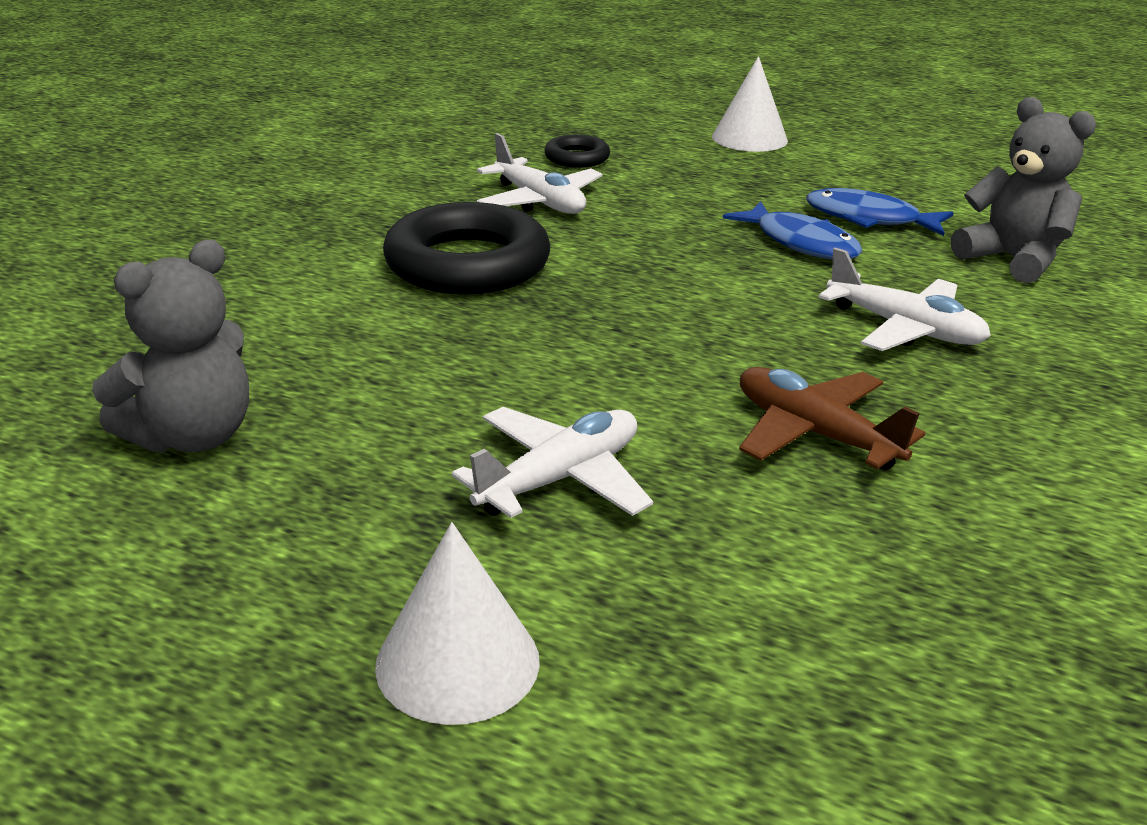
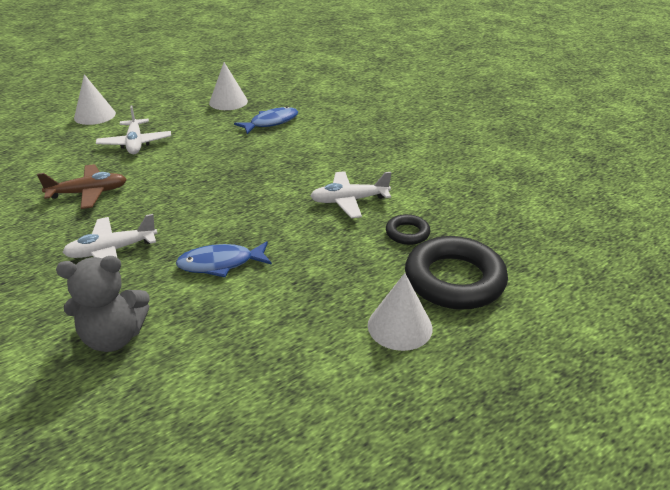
camera: 120 degrees right, 5 degrees up
grey teddy bear [92,240,249,453] -> white cone [209,62,248,110]
black ring [383,202,550,295] -> black ring moved to [405,236,508,310]
blue fish [806,188,953,236] -> blue fish moved to [234,106,298,134]

